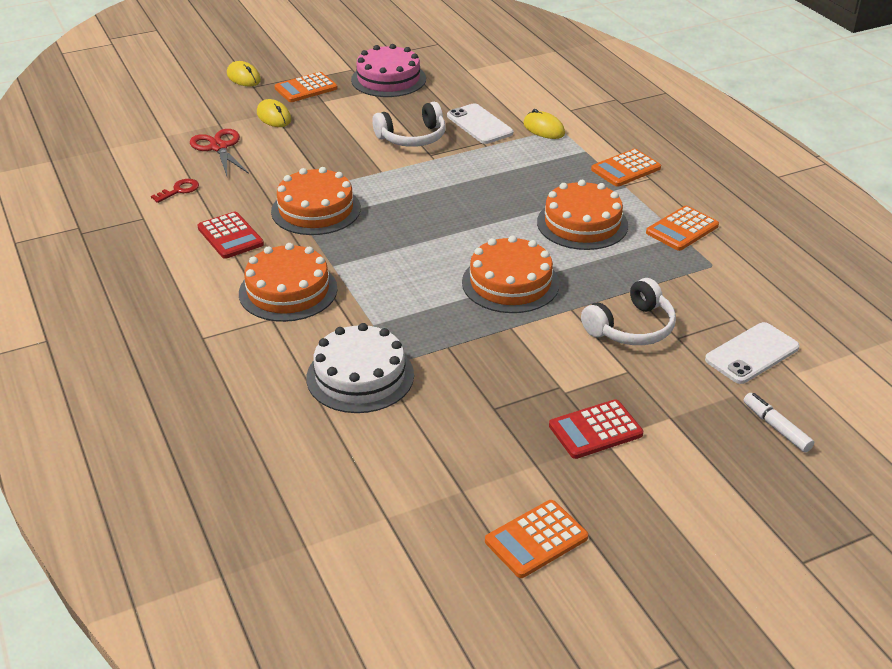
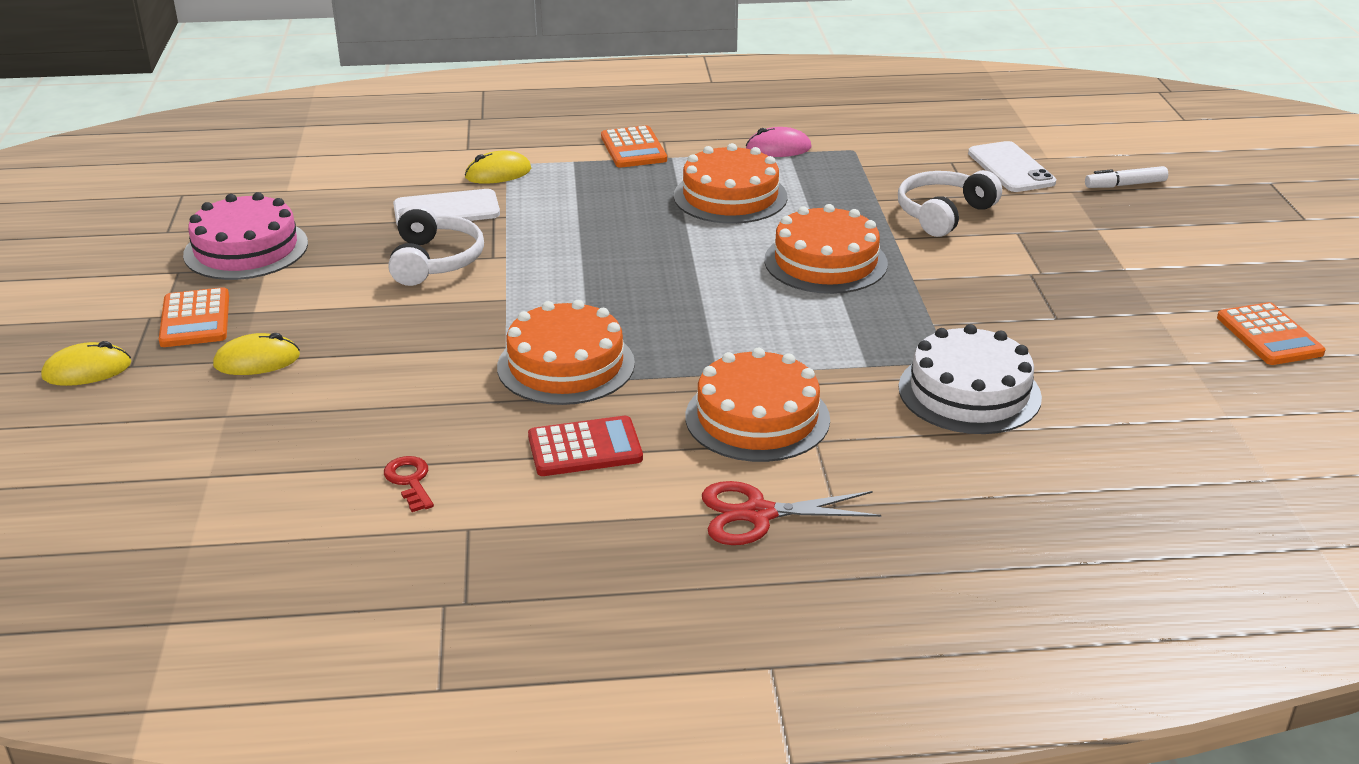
camera: 70 degrees left, 5 degrees down
red scissors [190,129,249,176] -> red scissors moved to [702,481,881,545]
red calculator [549,399,643,459] -> none
white headphones [581,278,676,345] -> white headphones turned 120 degrees counterclockwise [898,170,1002,237]
orange calculator [646,206,719,251] -> pink mouse [746,127,811,157]

